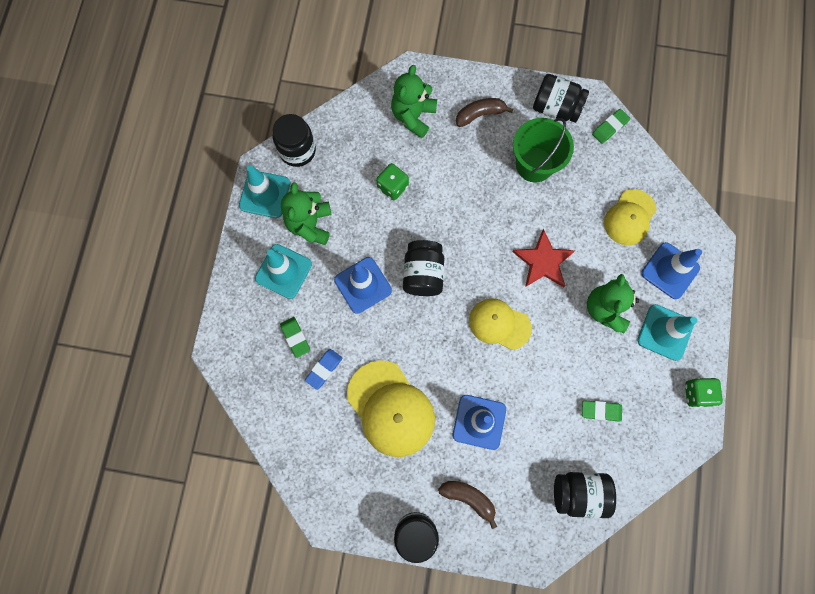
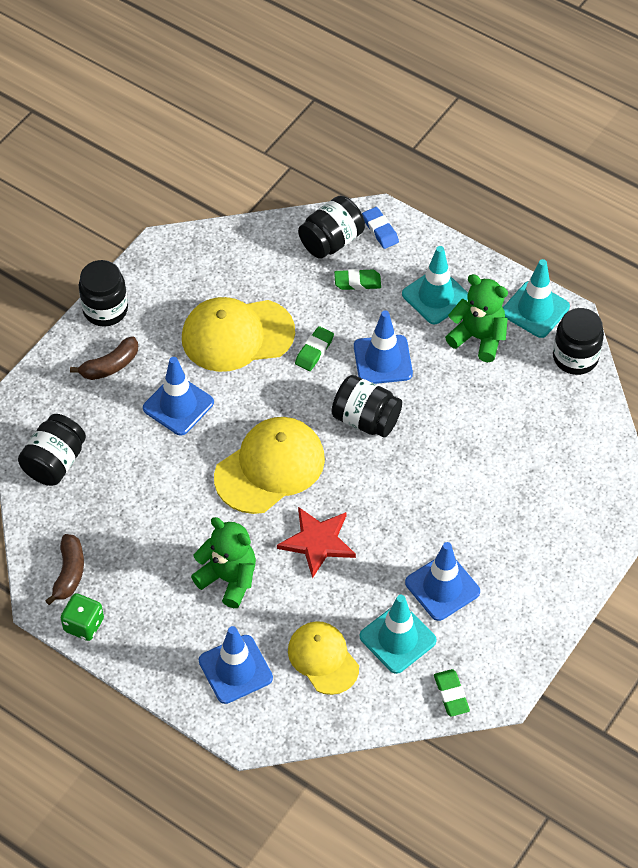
camera: 115 degrees right, 20 degrees down
blue eraser [305,349,342,390] -> blue eraser moved to [362,207,399,249]
green dice [376,163,409,200] -> none
green teddy bear [391,65,437,138] -> none
brown banana [456,98,513,127] -> brown banana moved to [45,534,84,605]
yellow cap [469,298,532,350] -> yellow cap [214,417,325,514], size x1.54
green bucket [513,118,574,182] -> blue traffic cone [405,542,480,621]
black jar [533,74,589,123] -> black jar moved to [298,196,365,259]
green eraser [582,400,622,422] -> green eraser moved to [295,326,334,371]
turquoise traffic cone [637,304,697,361] -> turquoise traffic cone moved to [360,595,436,674]

